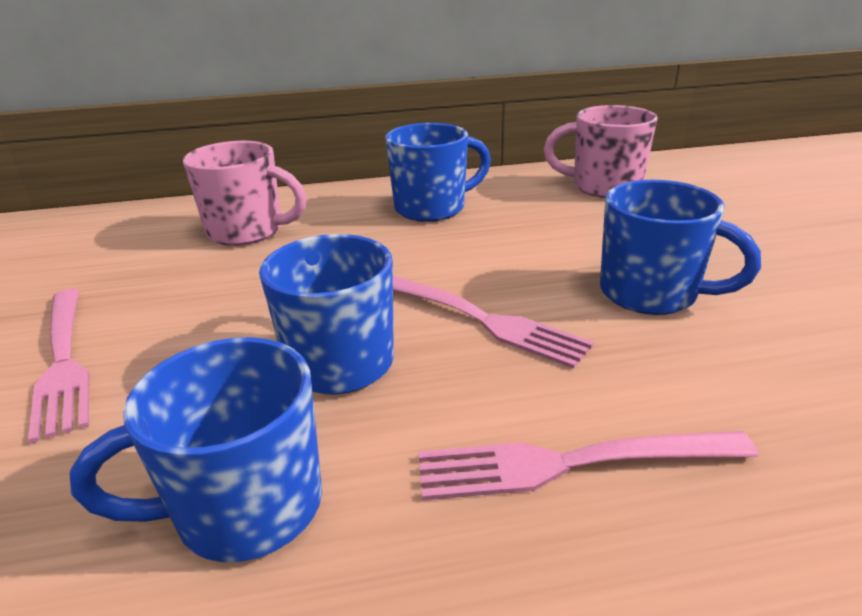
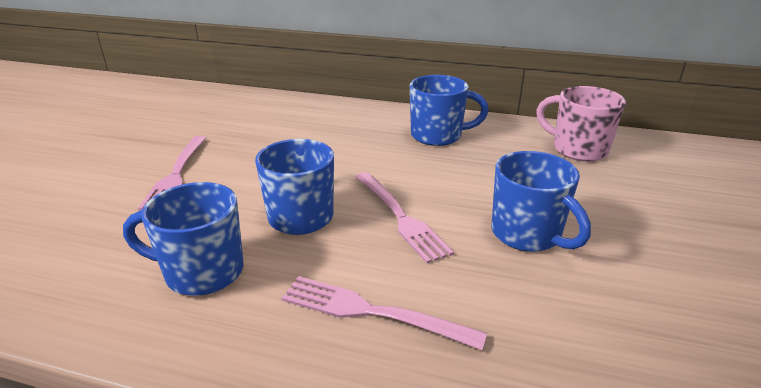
camera: 25 degrees right, 0 degrees up
pink mug [183,141,307,246] -> none

